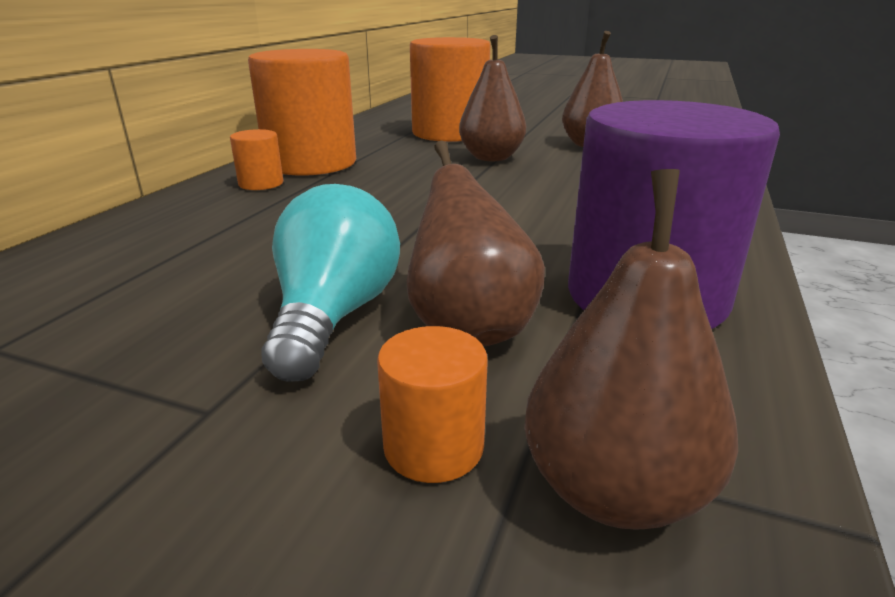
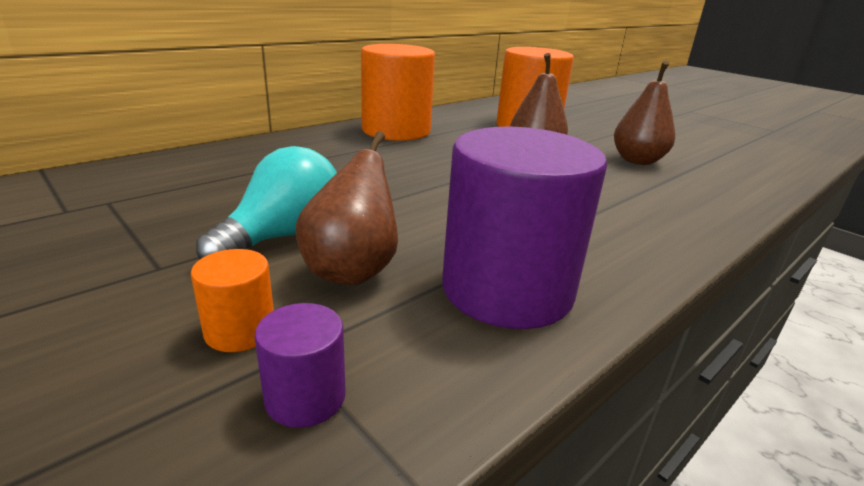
camera: 25 degrees right, 0 degrees up
orange cylinder [230,129,283,190] -> none
brown pear [524,169,738,529] -> purple cylinder [254,303,346,428]

